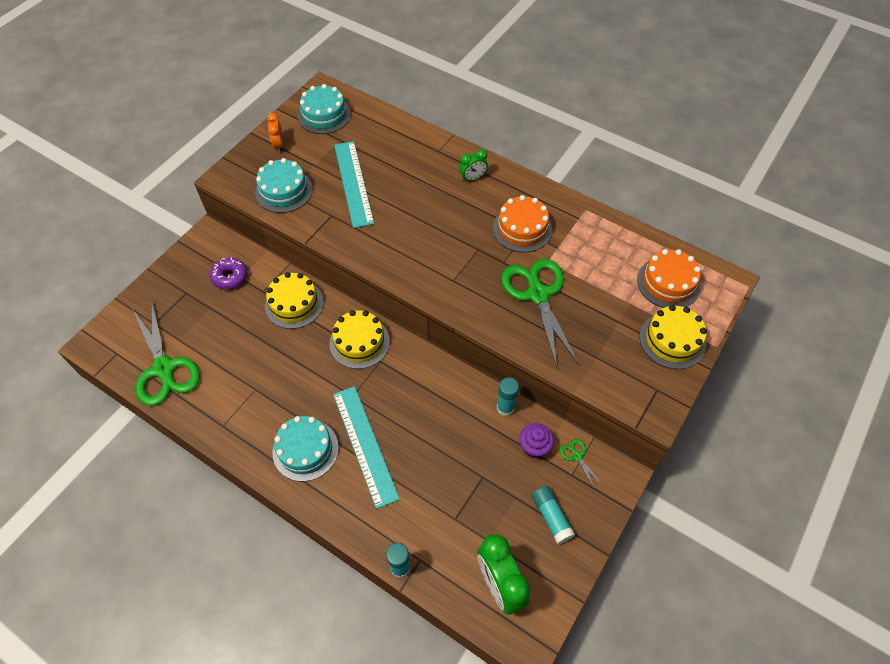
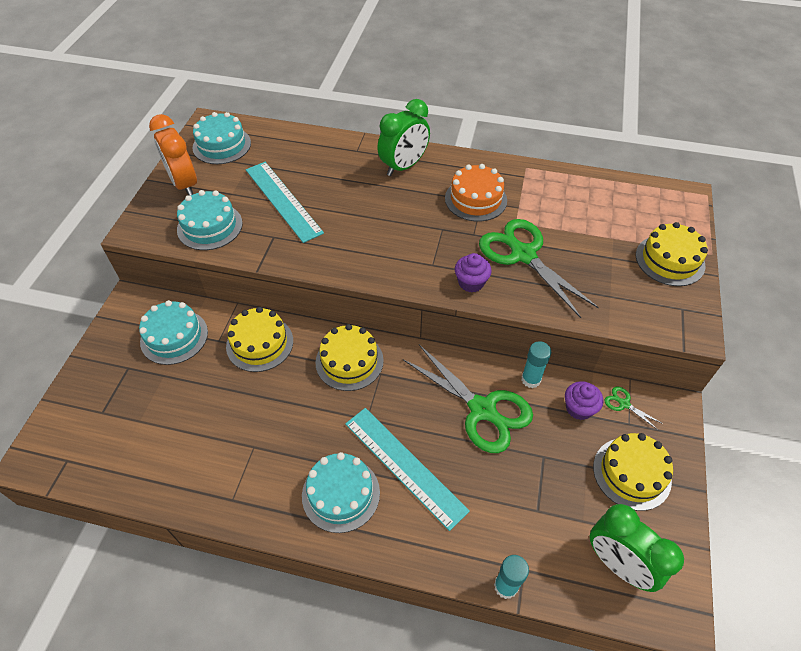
camera: 20 degrees left, 5 degrees down
green scissors [133,302,200,406] -> green scissors moved to [403,345,533,453]
purple donut [210,257,247,289] -> turquoise cake [139,300,208,365]
orange clock [267,113,284,153] -> orange clock [149,114,197,196], size x1.87
green clock [459,149,488,182] -> green clock [377,99,430,176], size x1.87
turquoise glue stick [532,486,575,544] -> yellow cake [593,433,673,511]
orange cake [637,249,701,308] -> none
none -> purple cupcake [455,253,492,293]

